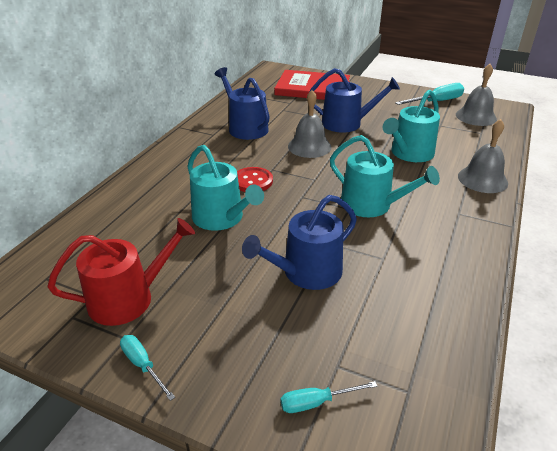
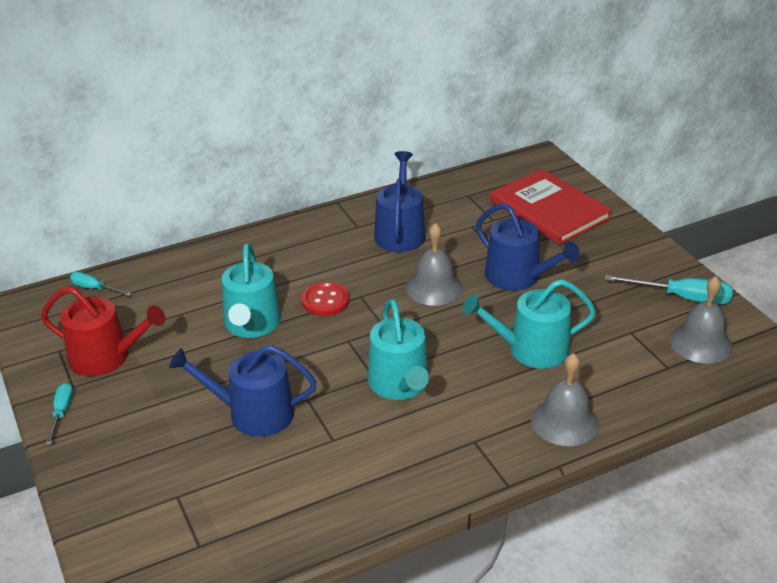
camera: 40 degrees right, 0 degrees up
turquoise screwdriver [281,381,377,413] -> turquoise screwdriver moved to [70,271,131,296]

